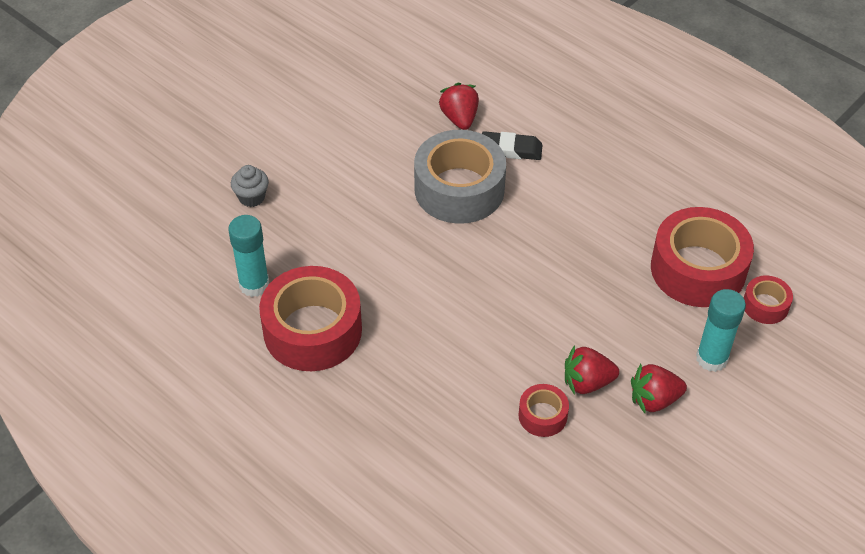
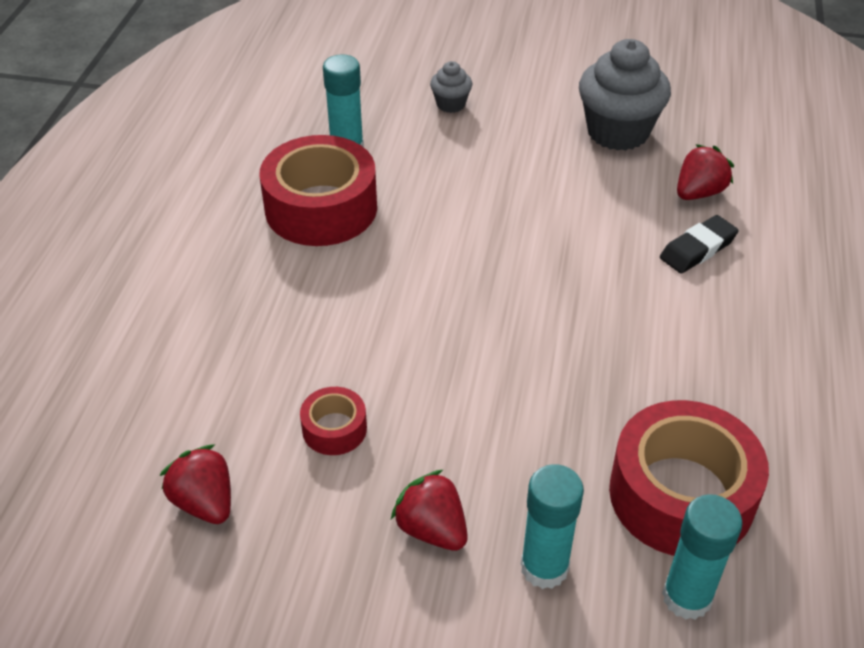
camera: 60 degrees right, 5 degrees down
grey tape [414,130,506,224] -> none
black eraser [482,131,543,160] -> black eraser turned 75 degrees clockwise [660,215,739,273]
red strawberry [565,345,619,395] -> red strawberry moved to [159,444,231,524]
red tape [744,276,793,324] -> turquoise glue stick [662,494,743,620]
none -> grey cupcake [579,39,671,151]

